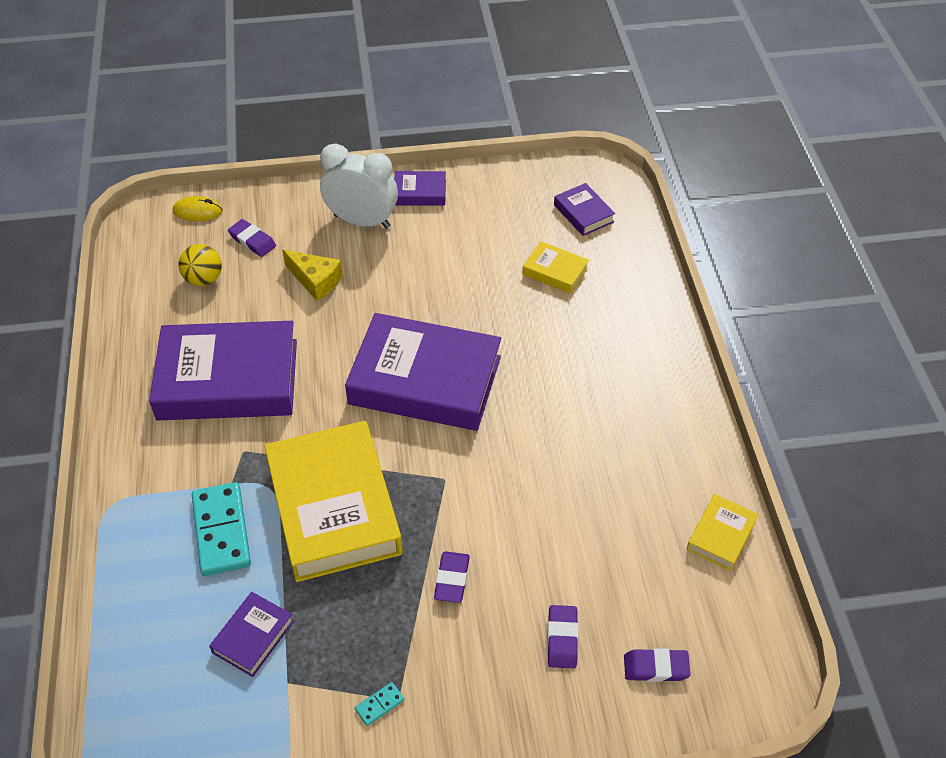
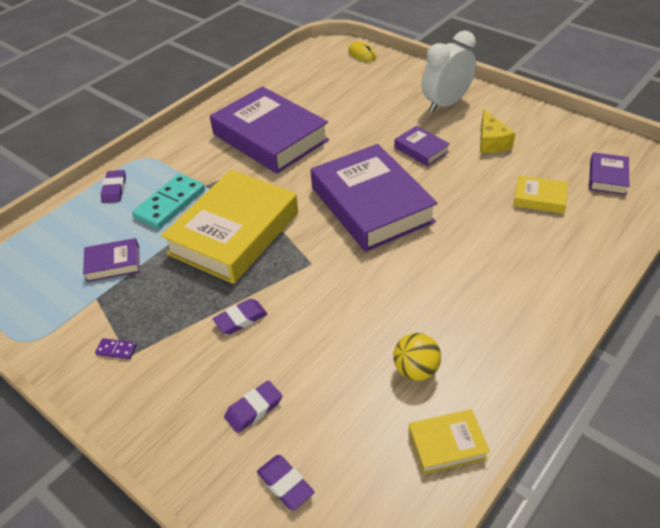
camera: 50 degrees right, 5 degrees down
yellow ball [178,244,222,286] -> yellow ball moved to [393,333,441,381]
purple eraser [228,219,276,257] -> purple eraser moved to [101,170,126,203]
yellow cheese [282,250,343,301] -> yellow cheese moved to [480,109,516,153]
white clock [320,144,398,229] -> white clock turned 105 degrees counterclockwise [421,30,476,113]
turquoise domino [355,682,404,726] -> purple domino [95,338,137,359]
purple book [394,171,446,205] -> purple book moved to [394,126,450,167]
yellow book [522,241,589,294] -> yellow book turned 60 degrees counterclockwise [513,175,568,214]

